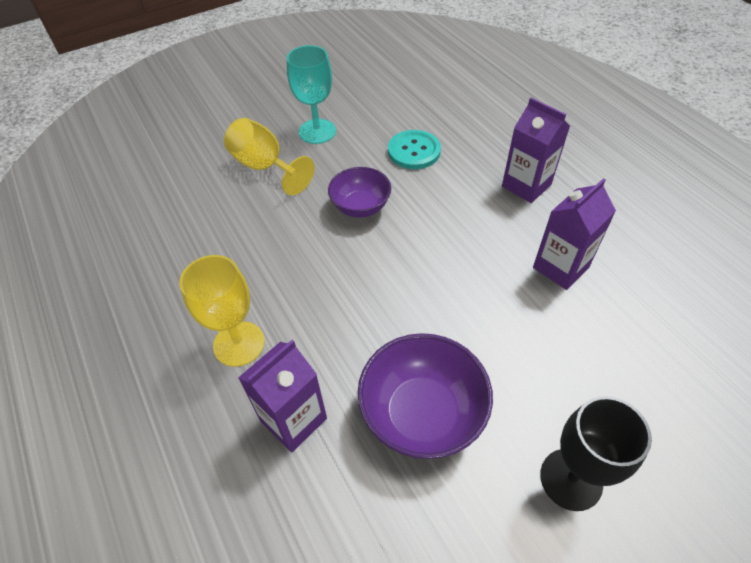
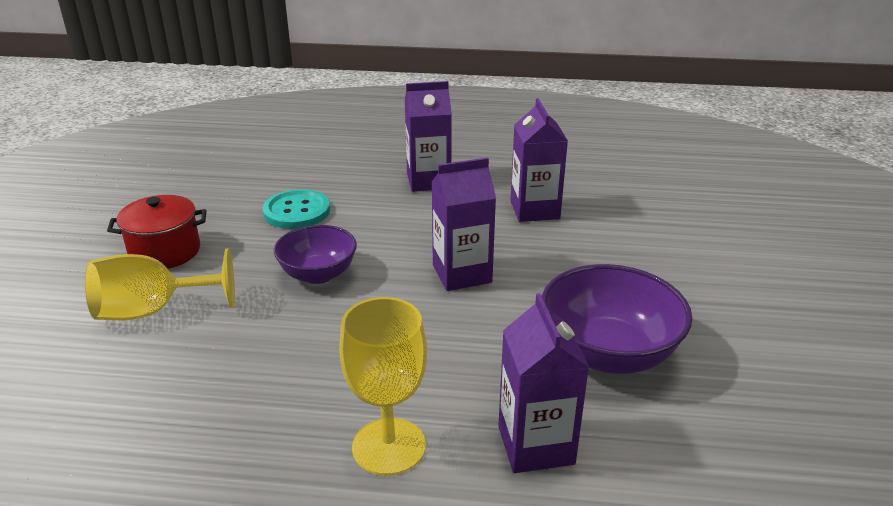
camera: 55 degrees left, 20 degrees down
turquoise goblet [287,45,336,144] -> red pot [107,195,207,269]
black goblet [540,396,652,511] -> none
none -> purple carton [432,157,496,291]

